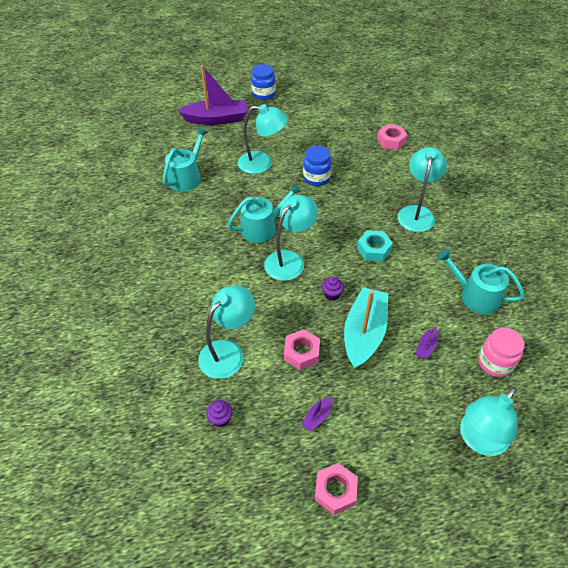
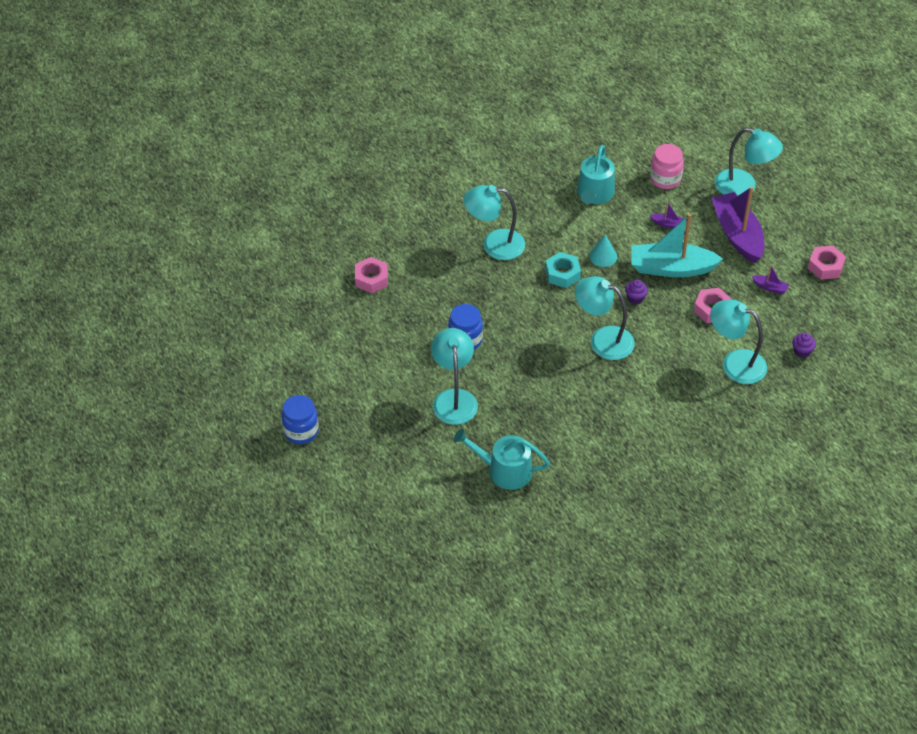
camera: 105 degrees left, 0 degrees up
purple boat [177,65,247,125] -> purple boat moved to [711,186,764,263]
turquoise watering can [228,183,301,243] -> none
none -> turquoise cone [589,234,617,267]

